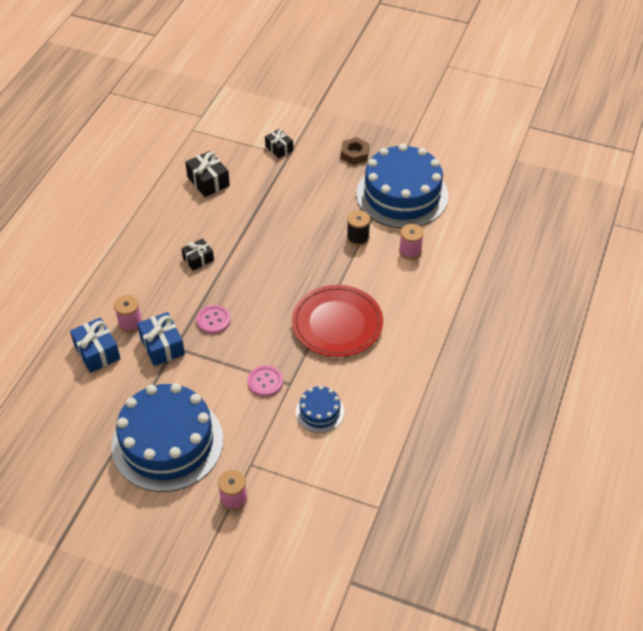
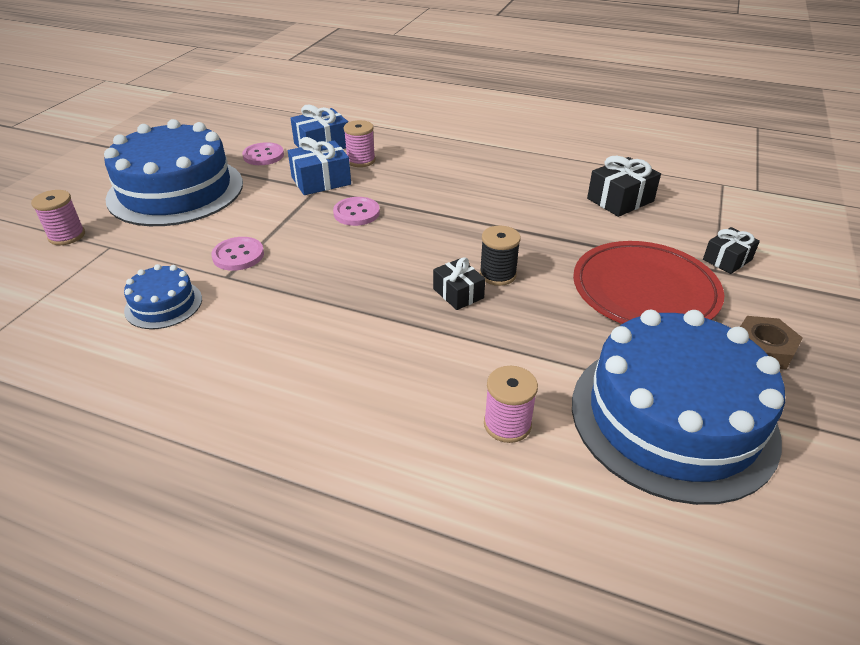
camera: 90 degrees right, 10 degrees down
black gift [181,238,214,271] -> black gift moved to [433,257,485,310]
red plate [292,285,383,357] -> red plate moved to [573,241,724,324]
black spool [347,210,370,246] -> black spool moved to [480,226,521,286]
none -> pink button [242,142,284,165]

